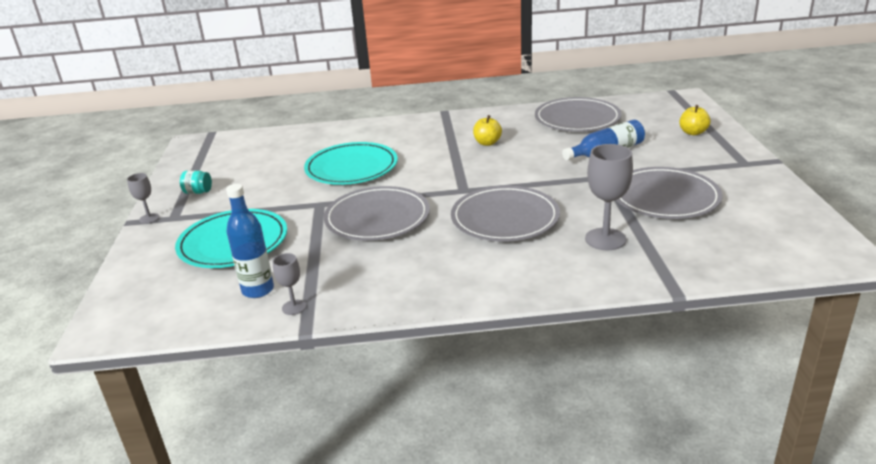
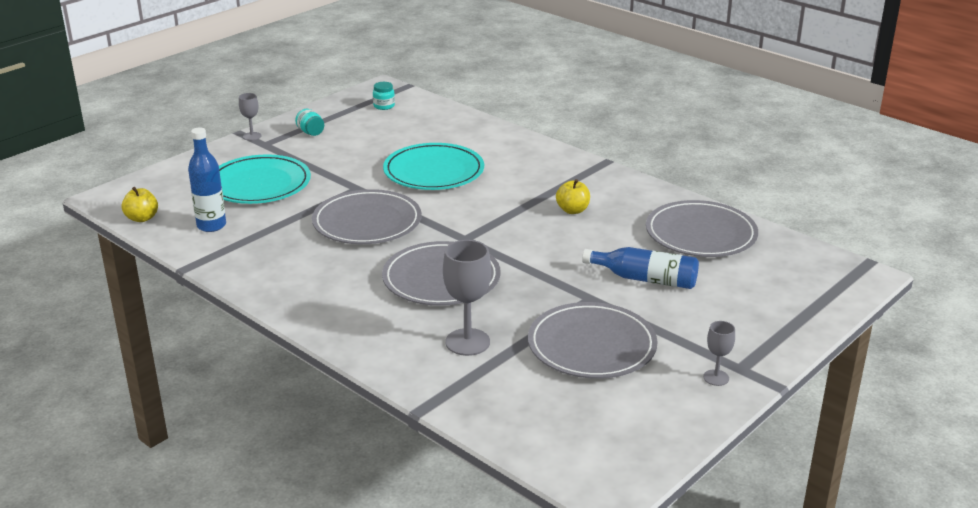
camera: 45 degrees right, 0 degrees up
grey goblet [273,253,306,315] -> grey goblet moved to [703,321,735,386]
yellow apple [679,105,710,135] -> yellow apple moved to [121,187,158,222]
none -> turquoise jar [373,82,395,110]

